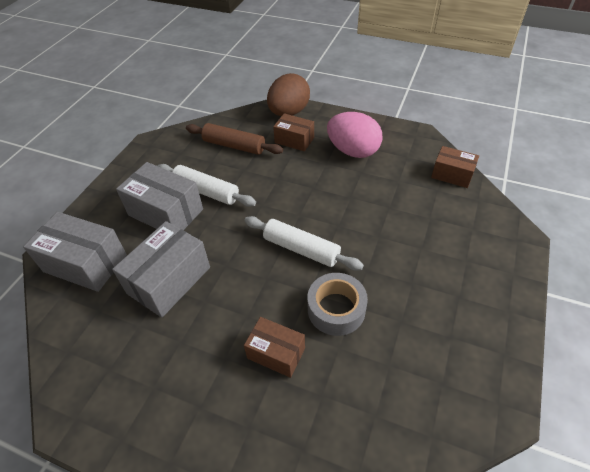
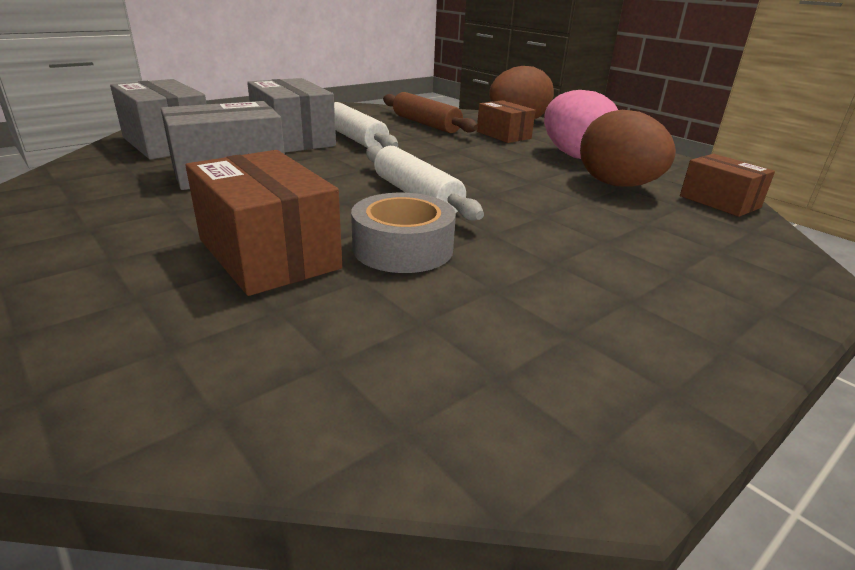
camera: 25 degrees right, 20 degrees down
brown box [244,317,305,378] -> brown box [186,150,342,296], size x1.63
none -> brown egg [580,110,676,187]

